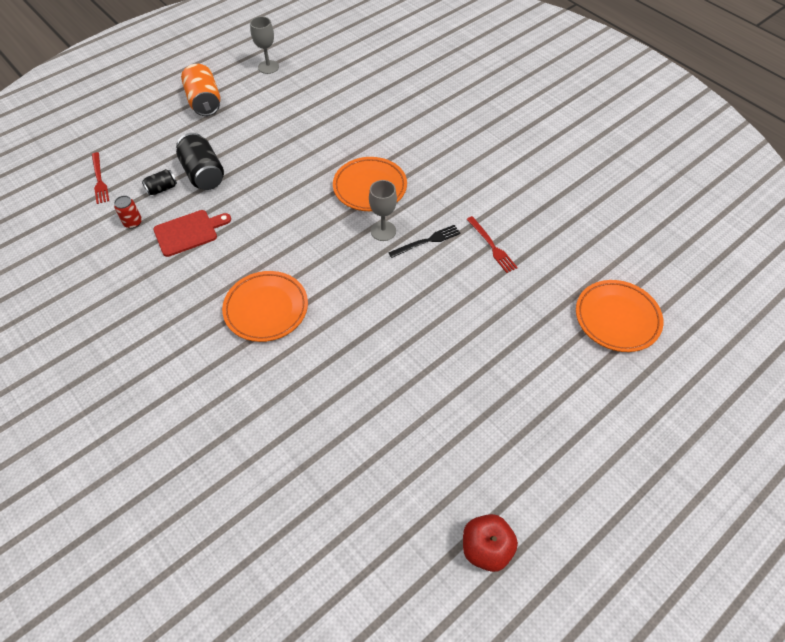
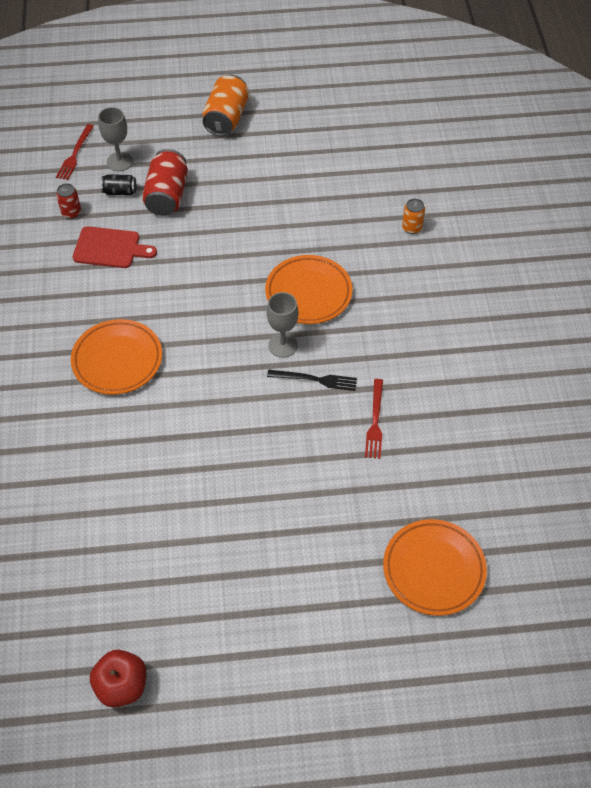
camera: 35 degrees right, 0 degrees up
black can [176,133,224,190] -> red can [142,149,188,216]
grey goblet [250,16,279,74] -> grey goblet moved to [98,107,133,171]
none -> orange can [402,199,425,234]

